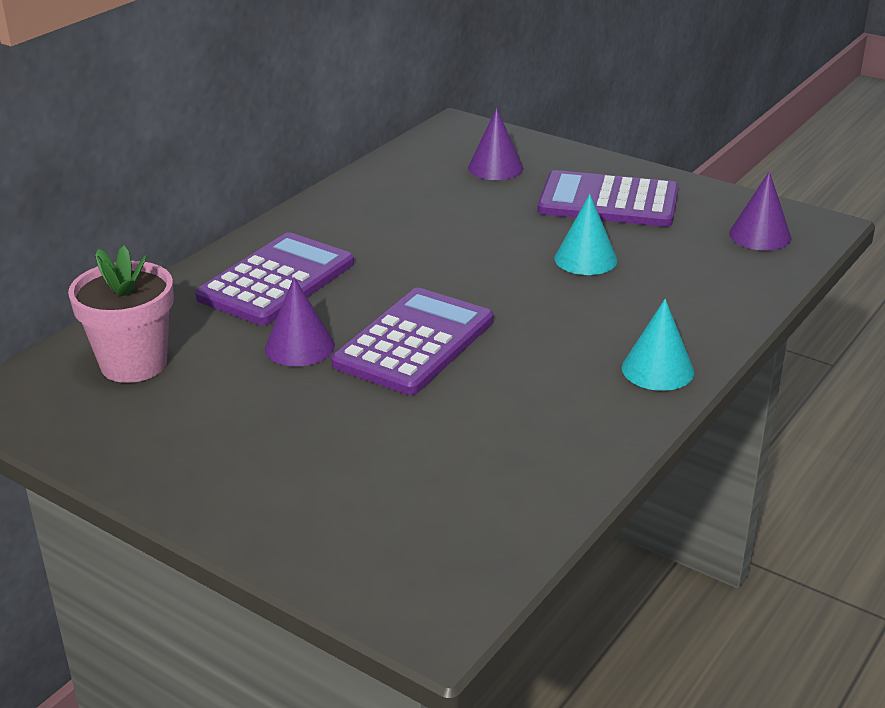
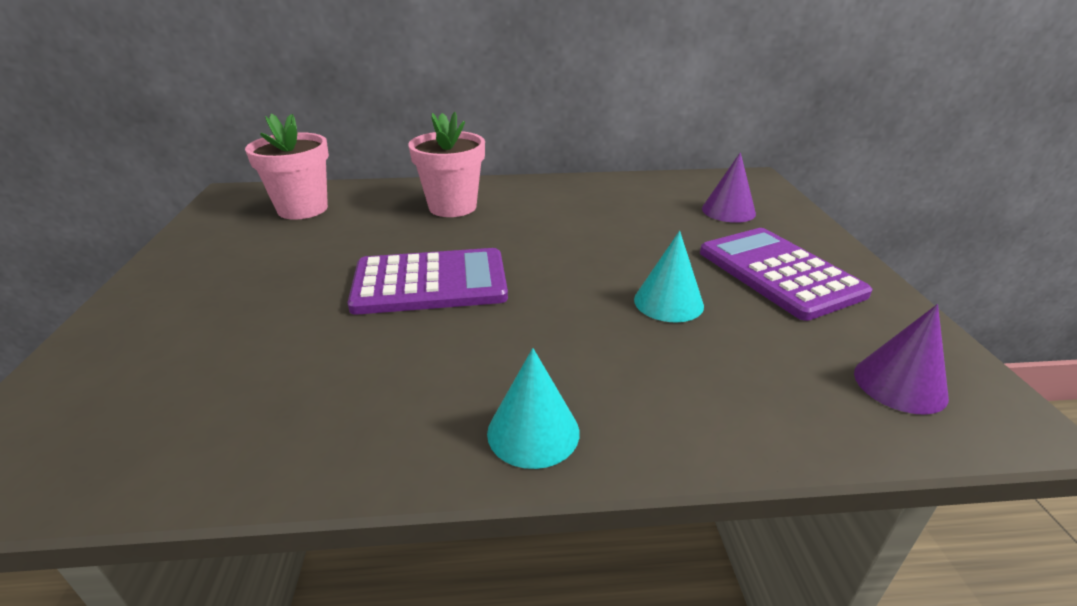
camera: 50 degrees right, 0 degrees up
purple calculator [195,232,354,326] -> pink flower pot [408,112,485,217]
purple cone [265,277,335,367] -> none

